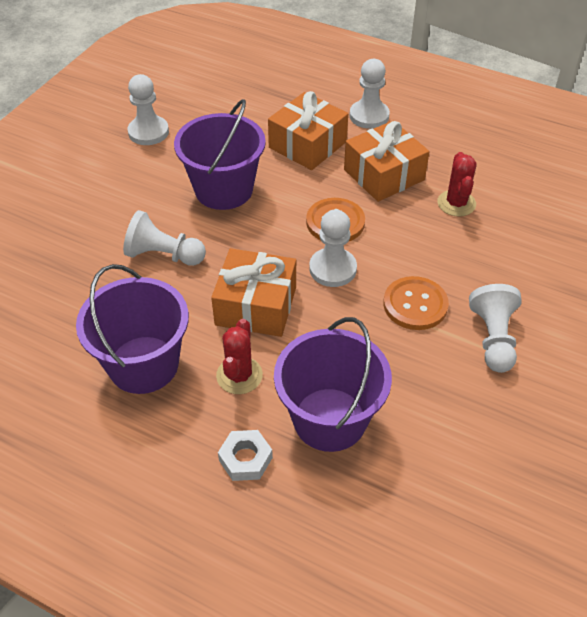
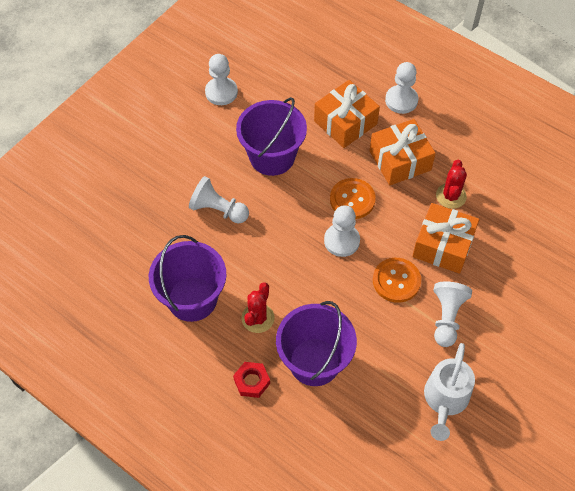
camera: 10 degrees right, 10 degrees up
orange gift [211,248,296,337] -> orange gift moved to [412,203,479,274]
white nut [218,430,273,481] -> red nut [233,362,270,398]
none -> white watering can [424,343,475,441]

